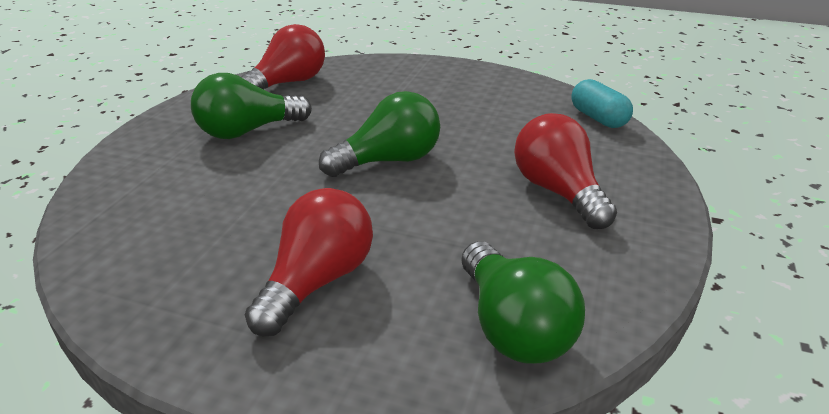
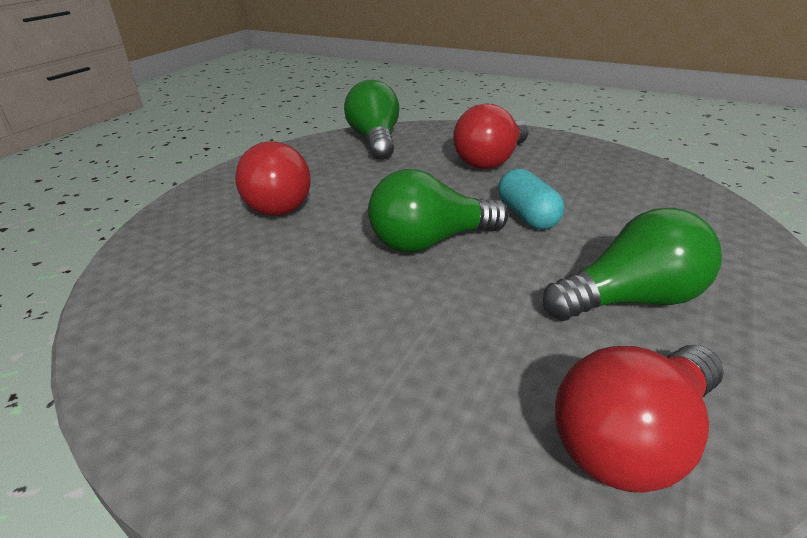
camera: 170 degrees left, 0 degrees up
turquoise capsule [571,79,633,128] -> turquoise capsule moved to [498,169,565,229]

